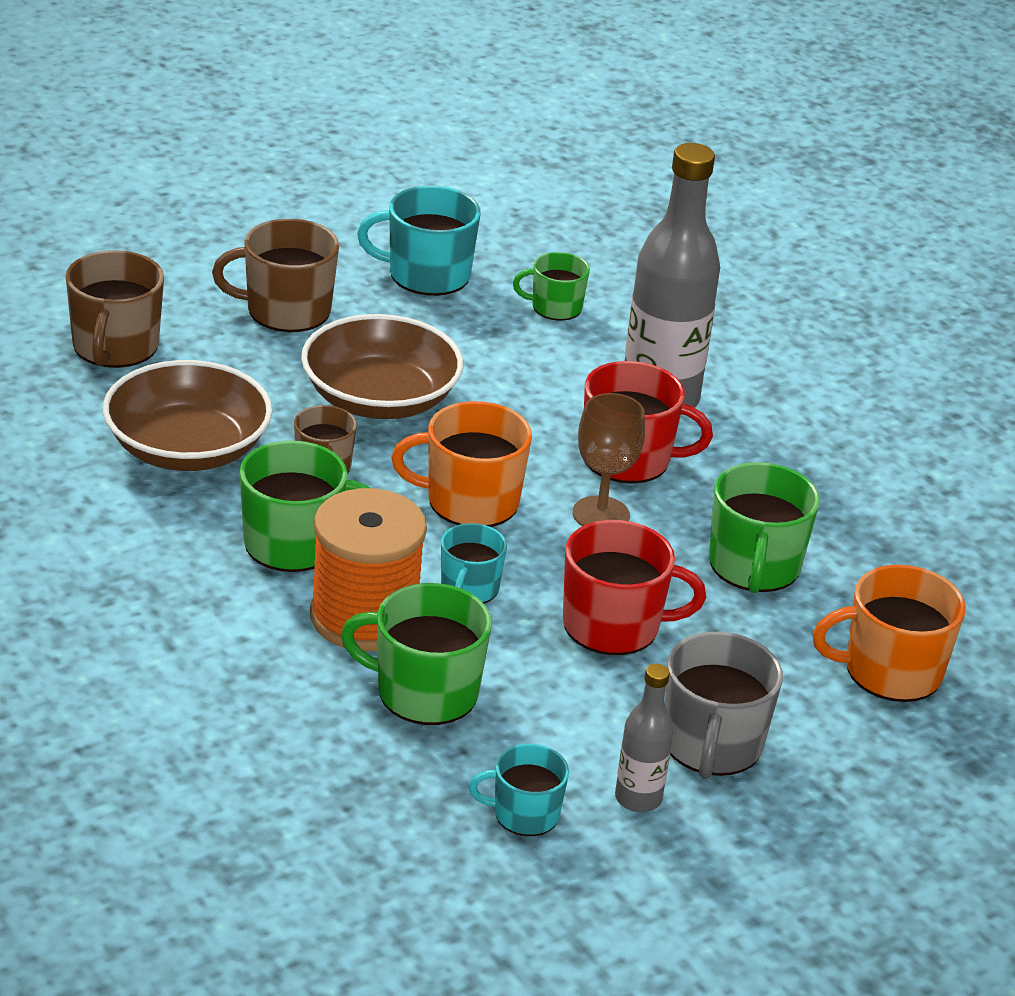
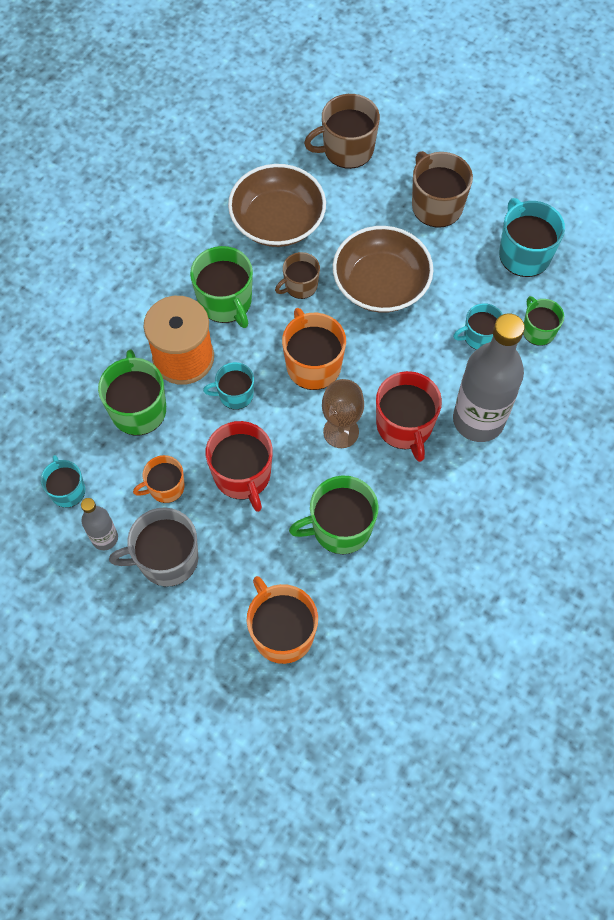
camera: 70 degrees right, 30 degrees up
none -> orange mug [133,455,185,503]
none -> turquoise mug [453,303,503,350]

